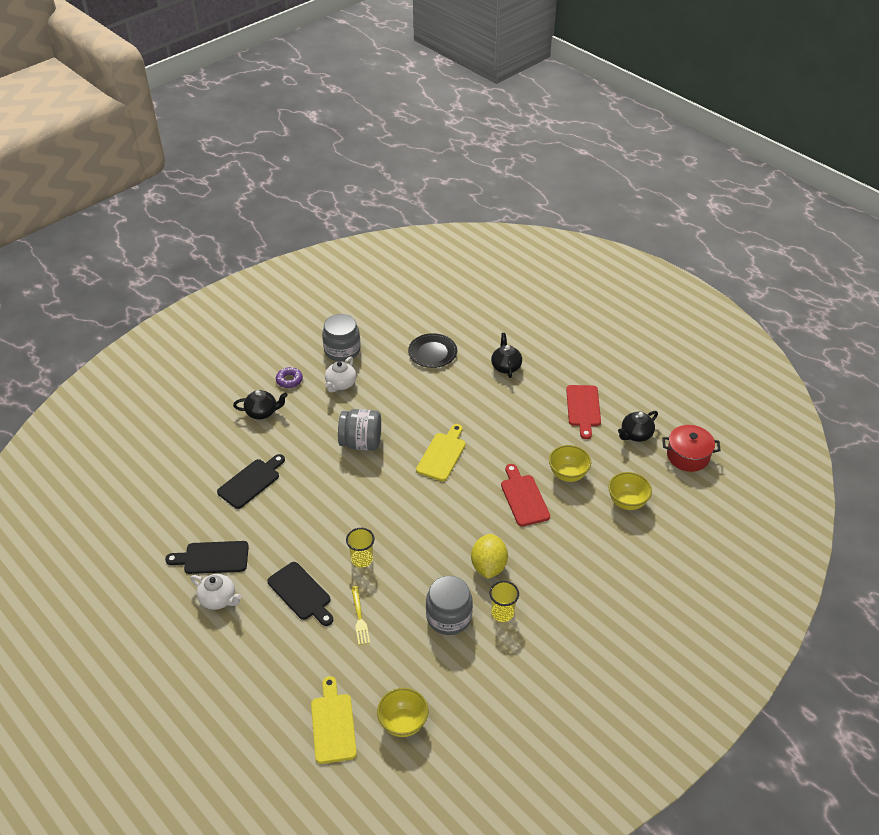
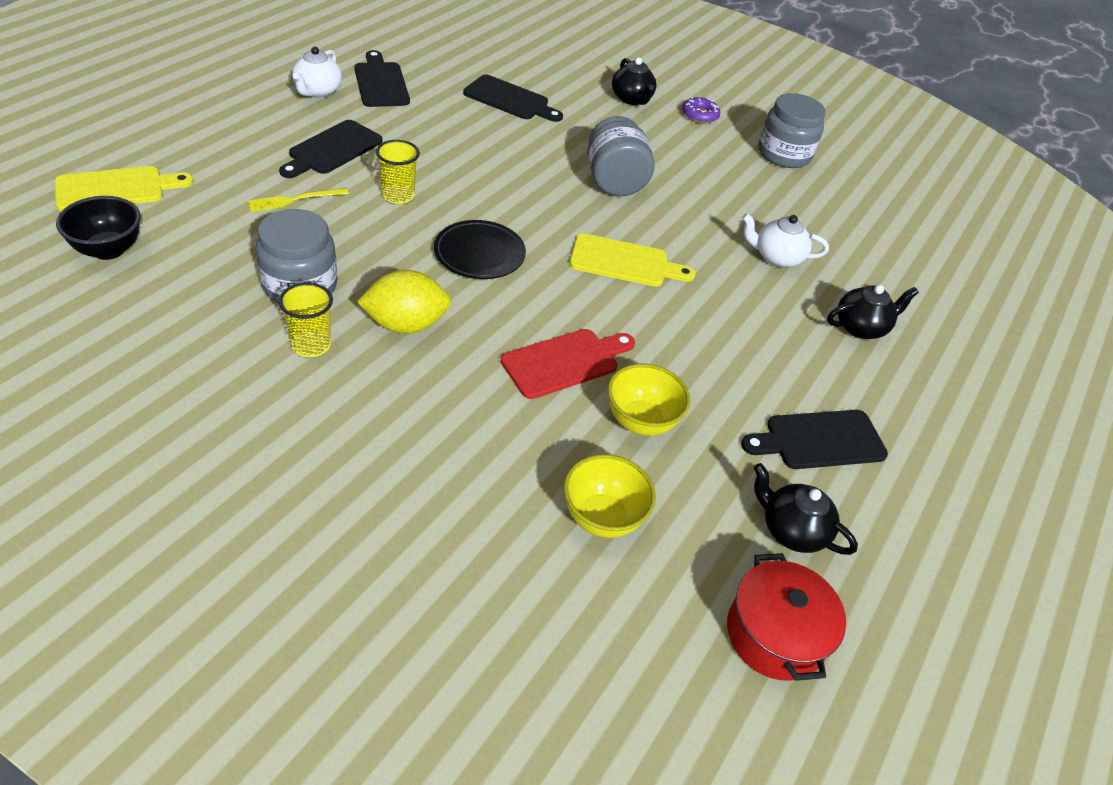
camera: 70 degrees right, 0 degrees up
white teapot [325,357,356,392] -> white teapot moved to [742,213,829,267]
yellow bowl [377,688,428,737] -> black bowl [56,196,140,260]
black plate [408,333,457,368] -> black plate moved to [434,220,526,279]
red cutting board [566,385,601,439] -> black cutting board [741,410,888,469]

